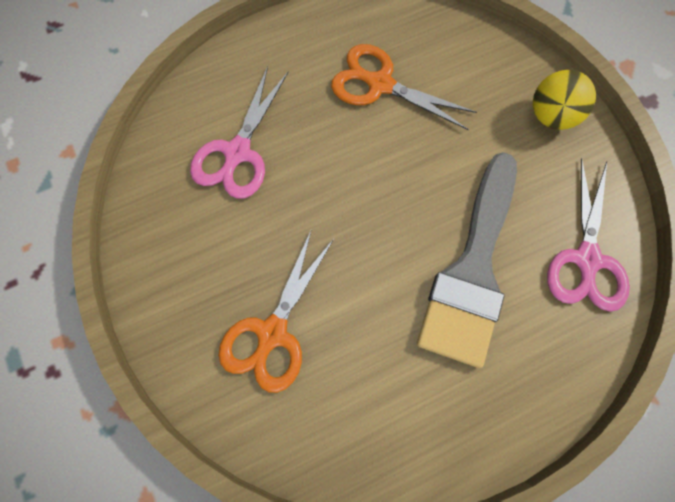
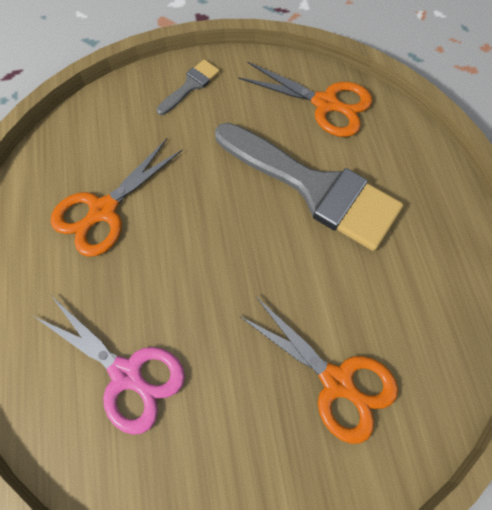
camera: 75 degrees left, 5 degrees down
yellow ball [533,70,596,130] -> grey brush [157,59,220,115]
pink scissors [547,159,630,312] -> orange scissors [238,62,372,137]

